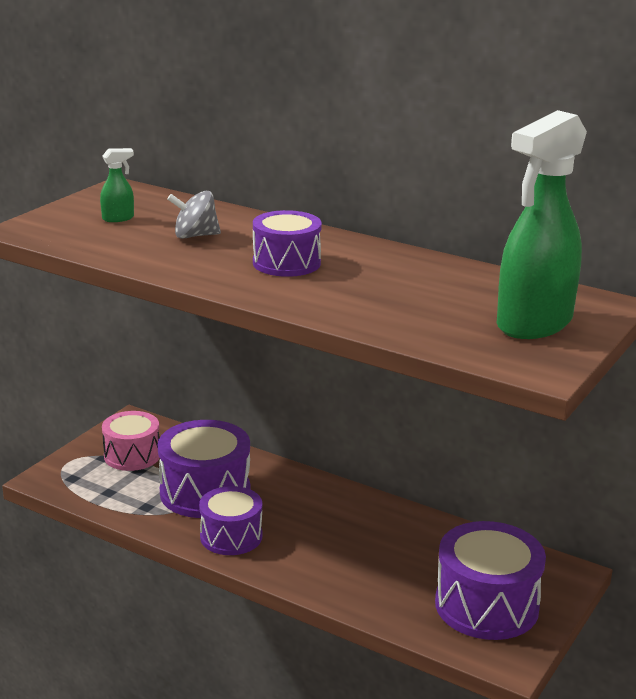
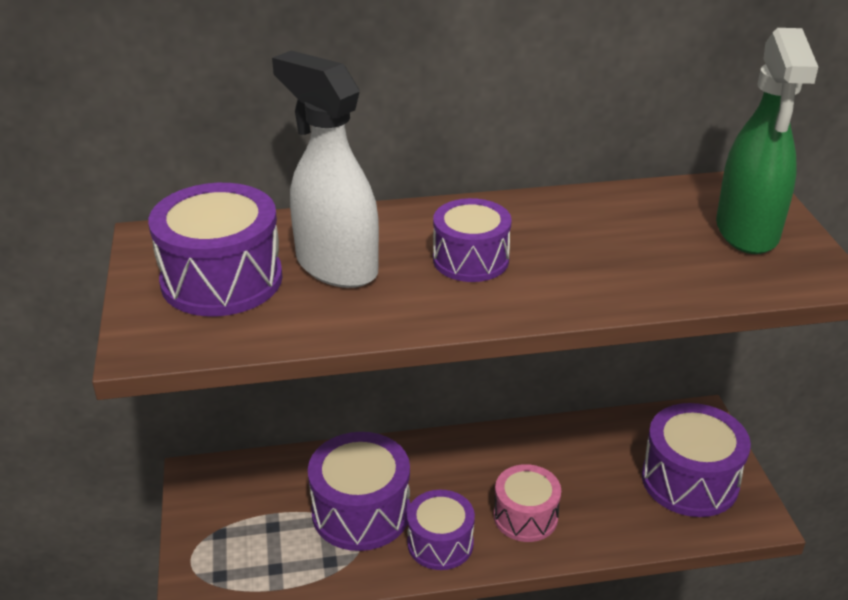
camera: 40 degrees left, 10 degrees up
green spray bottle [100,148,134,222] -> purple drum [148,183,282,316]
pink drum [102,411,160,471] -> pink drum moved to [494,464,561,542]
grey spinning top [167,191,221,239] -> white spray bottle [272,51,379,288]

